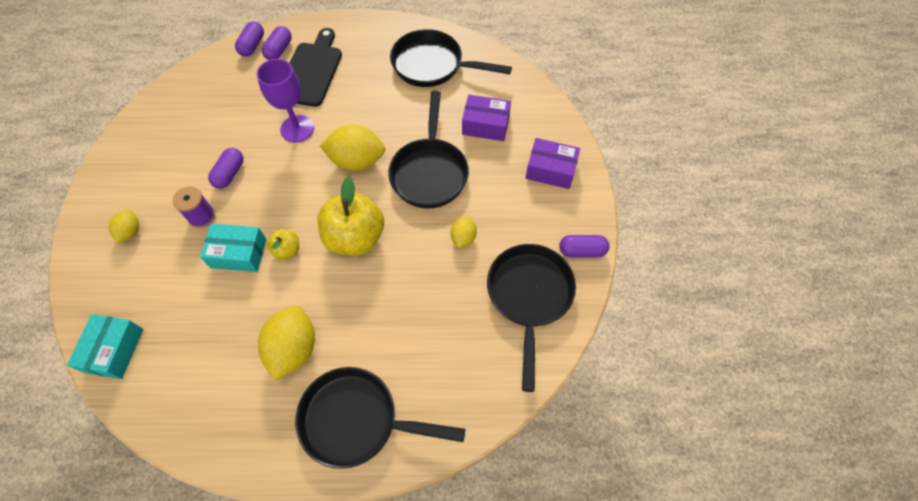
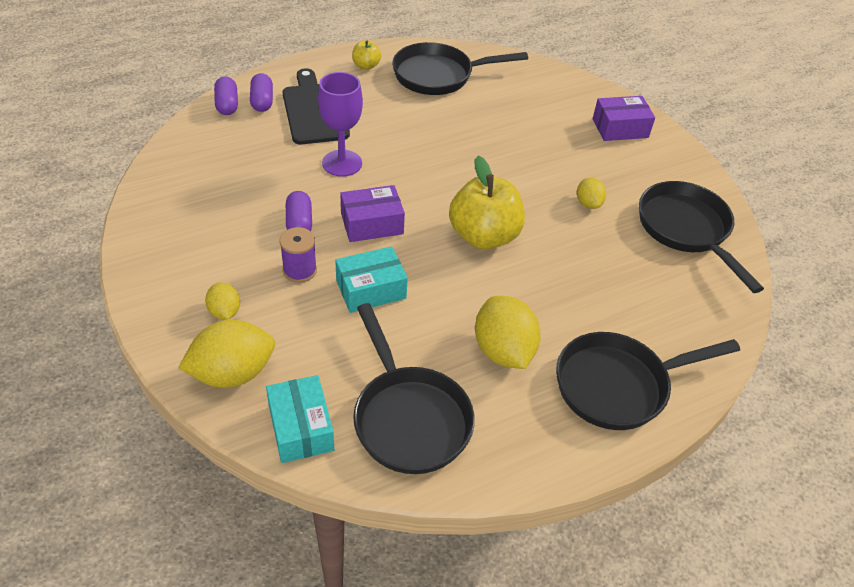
camera: 30 degrees left, 15 degrees down
yellow apple [267,229,299,260] -> yellow apple moved to [352,40,381,70]
yellow lemon [320,124,386,171] -> yellow lemon moved to [178,320,275,388]
black pan [388,91,469,208] -> black pan moved to [353,303,475,474]
purple box [462,95,511,141] -> purple box moved to [340,185,405,242]
purple capsule [559,235,609,257] -> none

